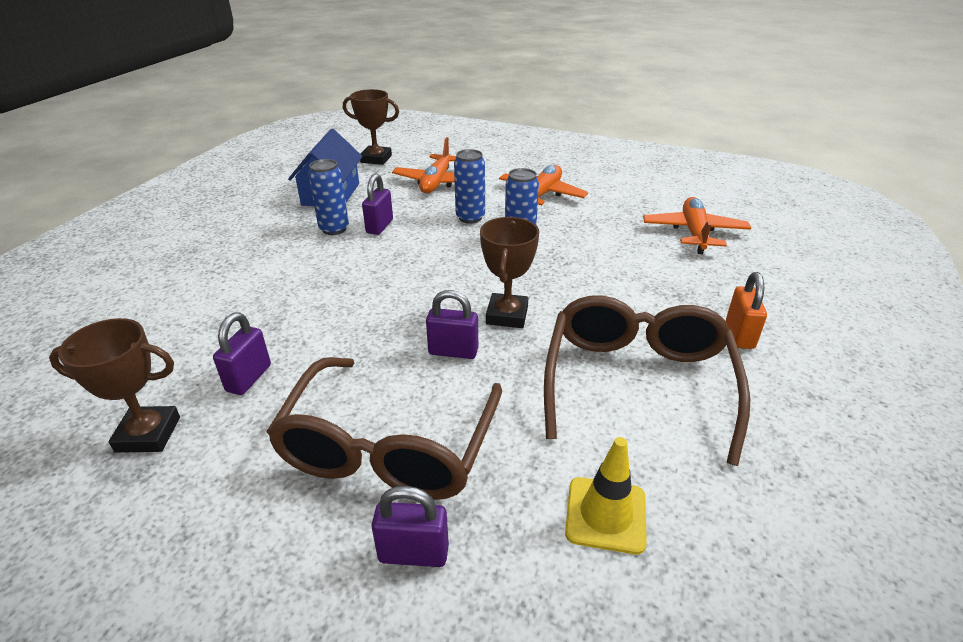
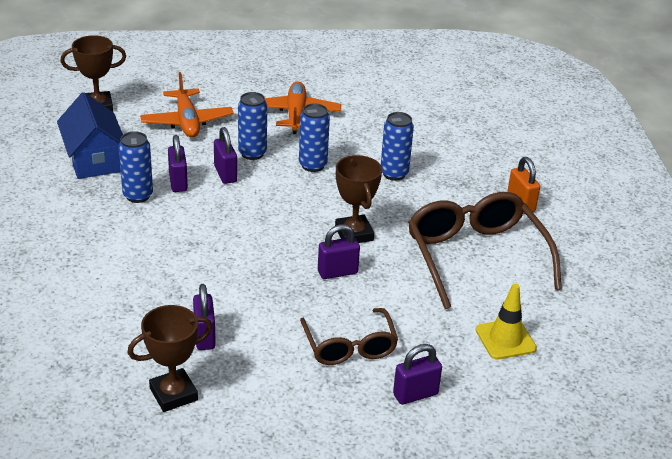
camera: 30 degrees left, 0 degrees up
brown glasses [267,357,502,500] -> brown glasses [300,308,398,365], size x0.60
orange plane [643,197,751,254] -> none
none -> purple padlock [214,127,237,184]
none -> blue can [381,112,414,181]

